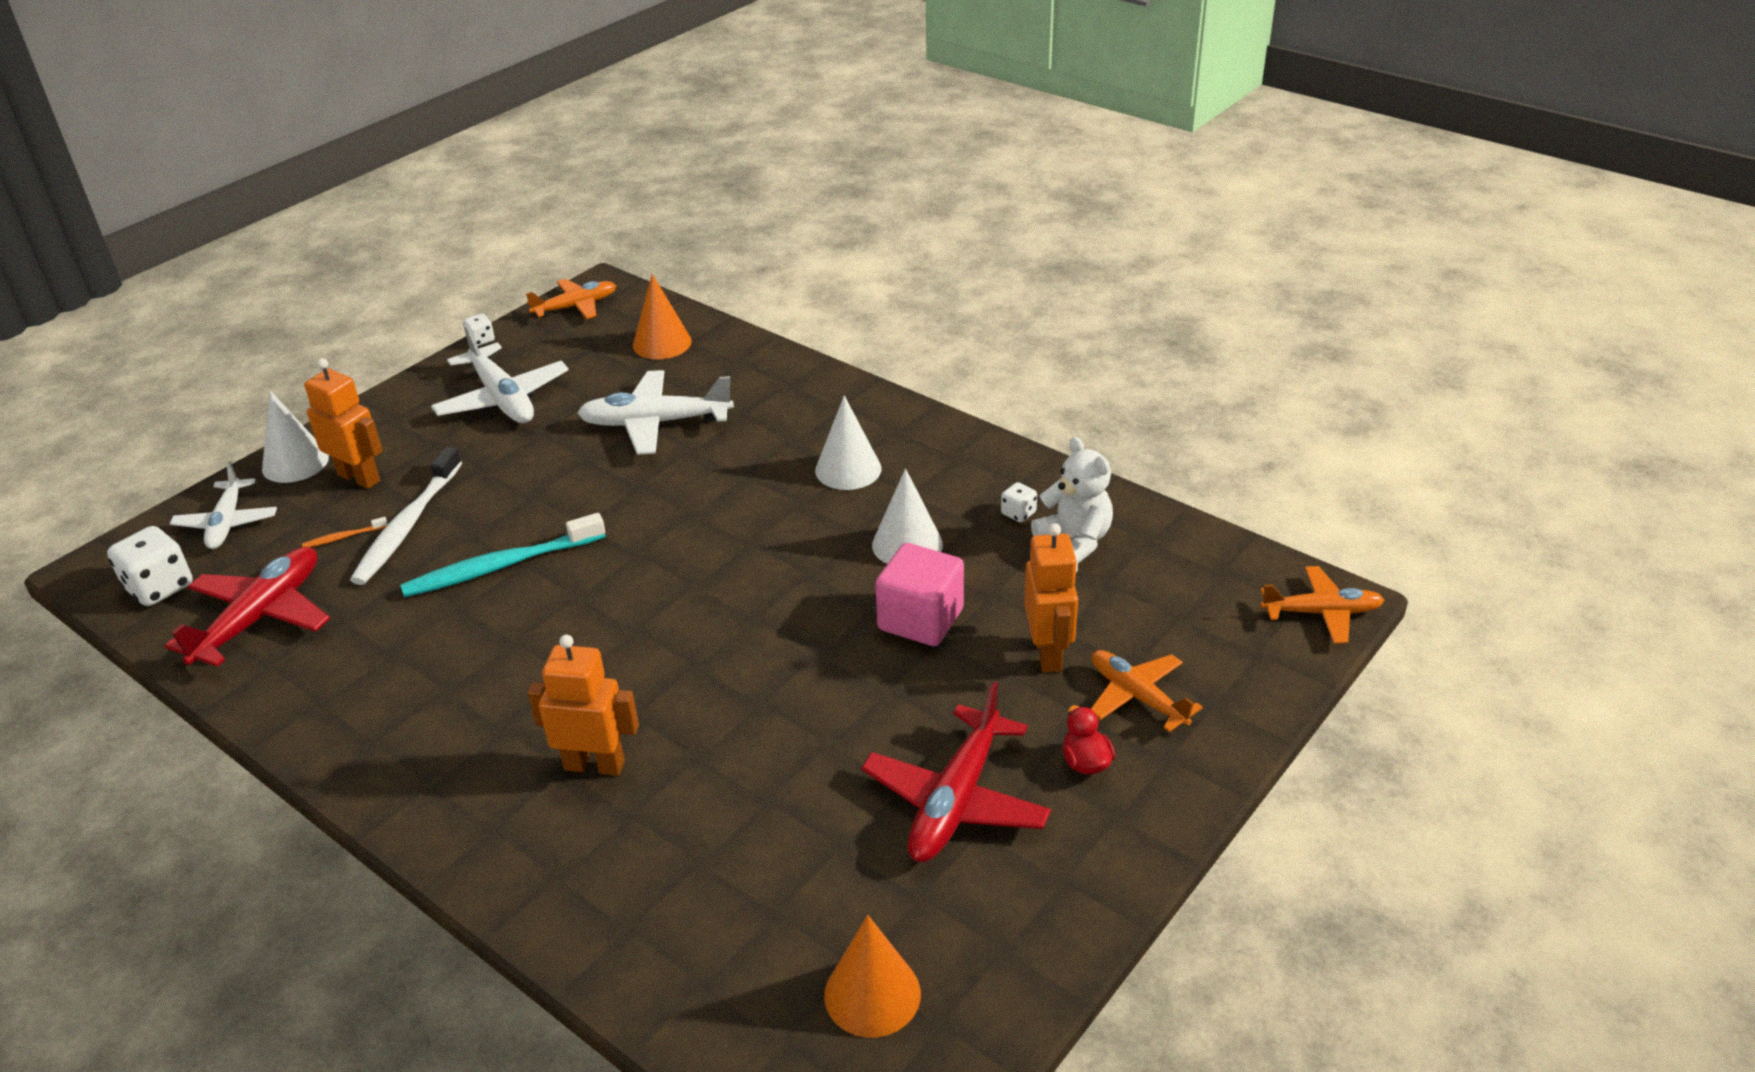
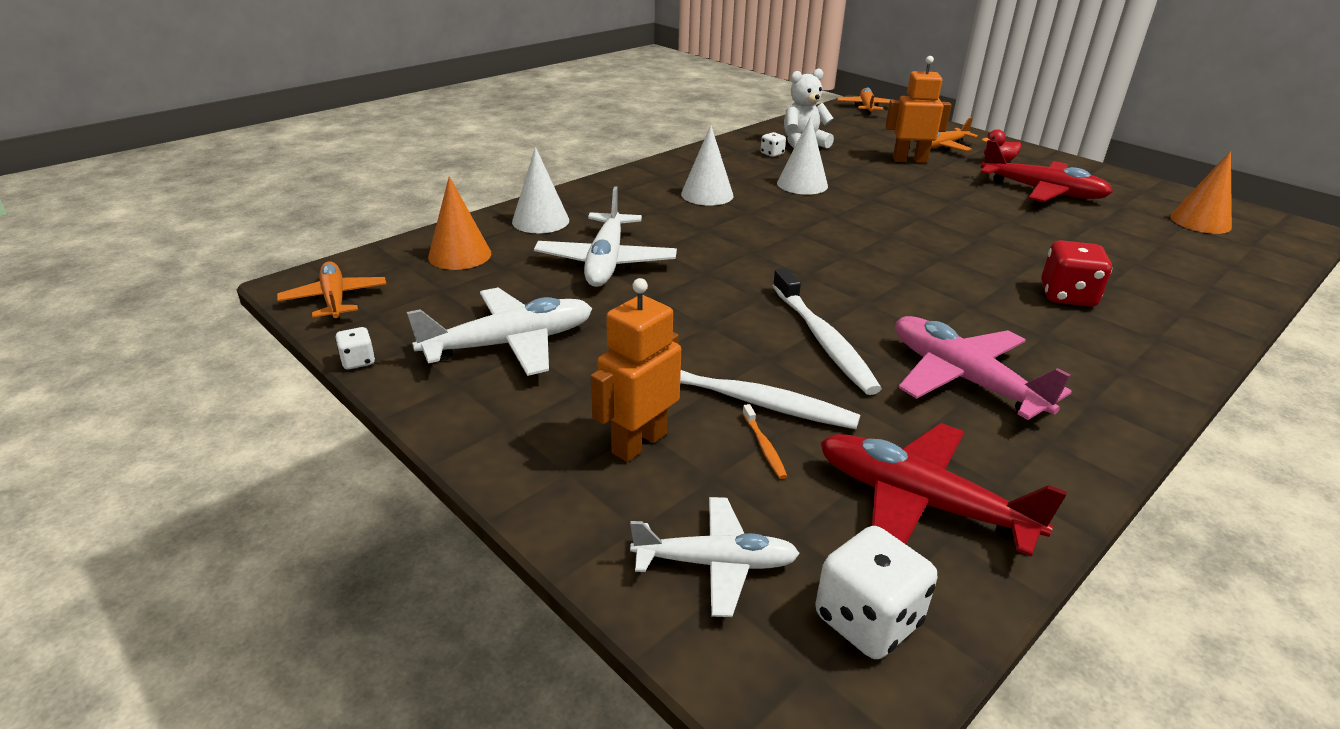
camera: 85 degrees left, 5 degrees down
white cone [262,391,329,483] -> white cone moved to [512,147,569,233]
turquoise toothbrush [400,513,606,597] -> white toothbrush [773,268,882,395]
orange robot [528,635,639,776] -> red dice [1041,240,1112,307]
pink cube [876,543,964,646] -> none
none -> pink plane [895,316,1072,420]

